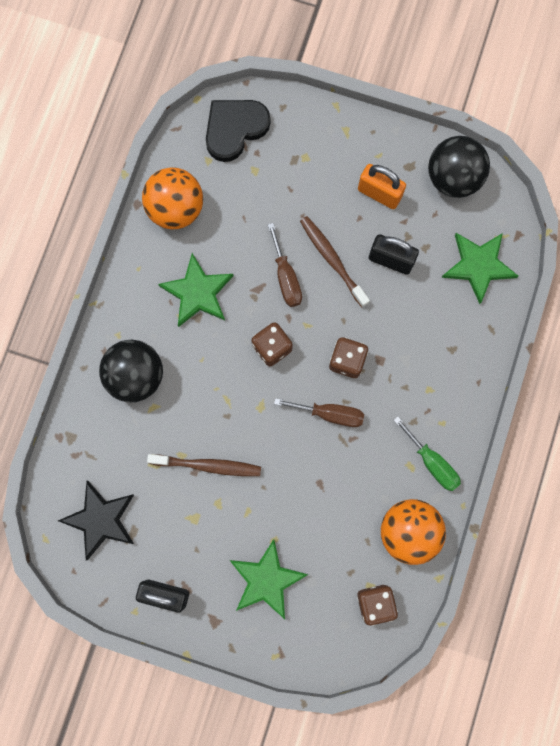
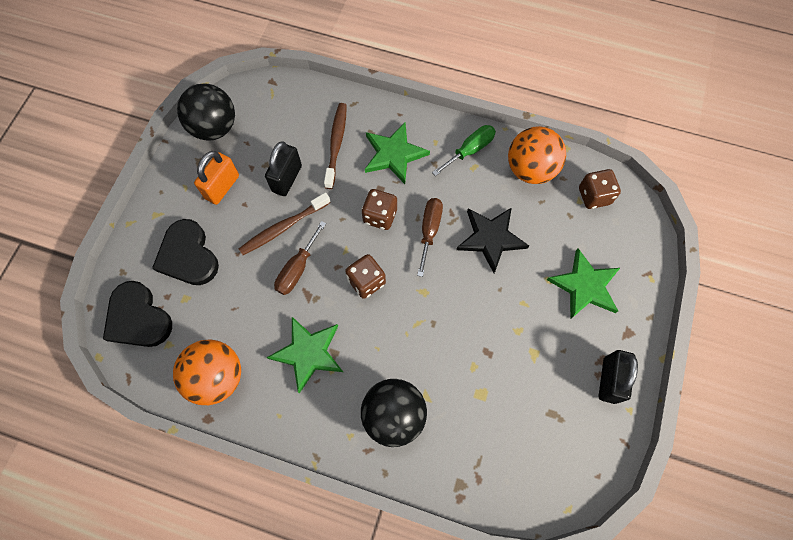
camera: 90 degrees left, 10 degrees down
black star [58,481,134,561] -> black star moved to [456,208,529,273]
brown toothbrush [147,454,261,476] -> brown toothbrush moved to [324,103,347,189]
brown screwdriver [268,223,302,307] -> brown screwdriver turned 135 degrees clockwise [274,221,326,295]
green star [441,233,518,304] -> green star moved to [365,123,430,184]
none -> black heart [152,219,219,285]

